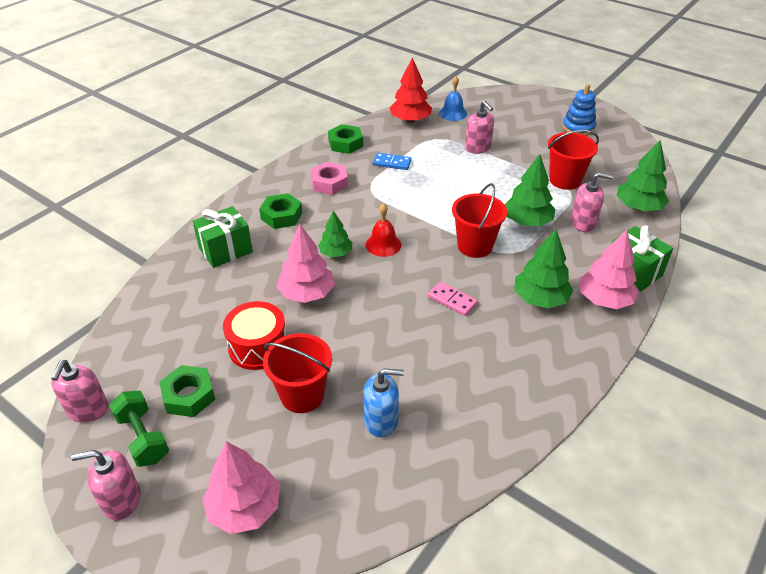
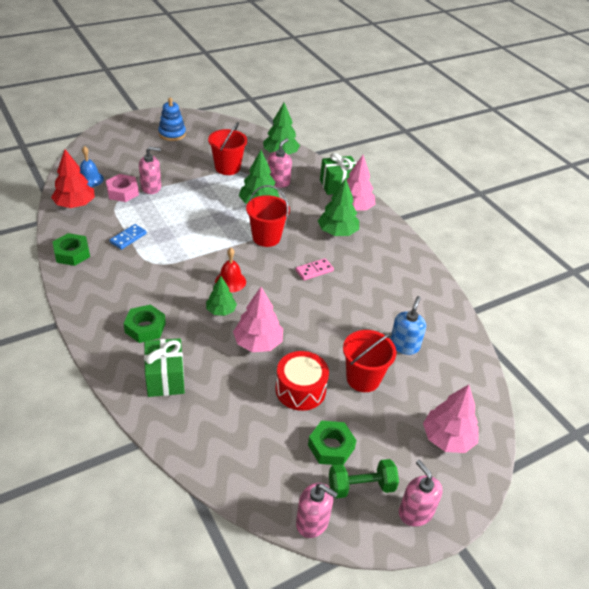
camera: 70 degrees left, 0 degrees up
pink soap dispenser [71,450,141,520] -> pink soap dispenser turned 135 degrees clockwise [399,460,442,527]
pink nut [310,162,348,195] -> pink nut moved to [106,174,139,202]

